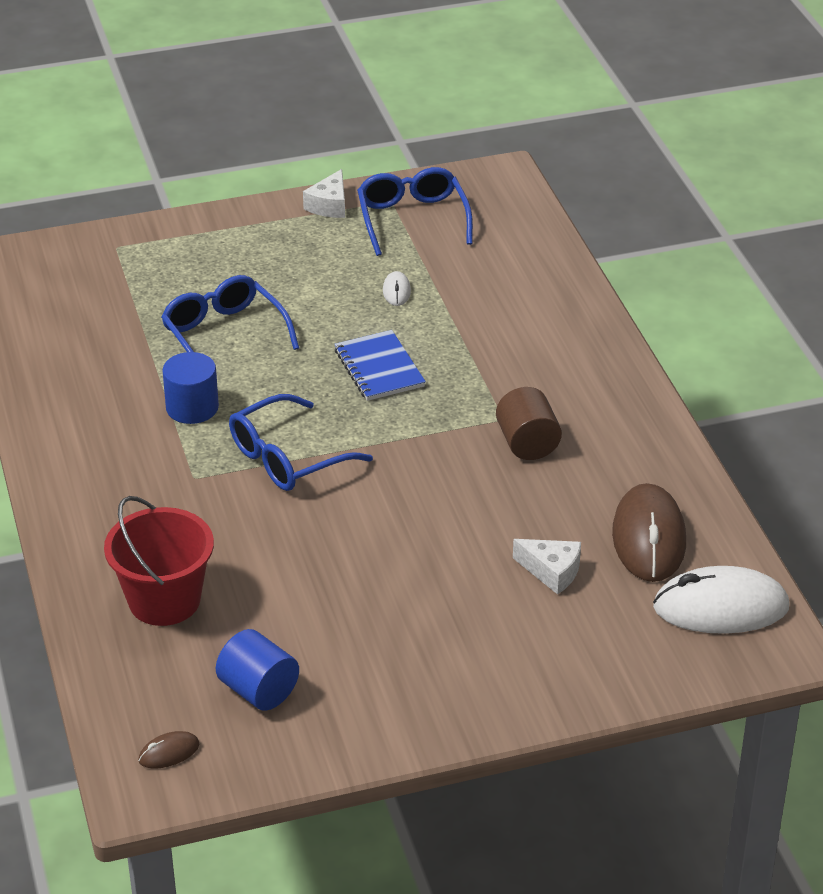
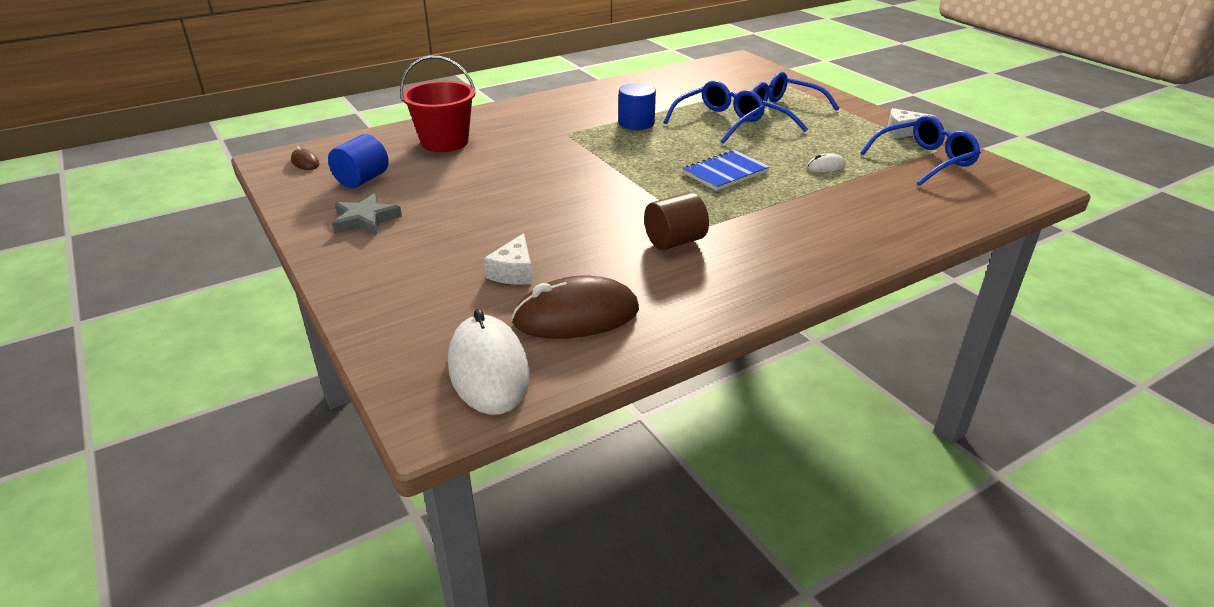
camera: 75 degrees right, 5 degrees down
blue glasses [229,394,373,491] -> blue glasses moved to [753,72,840,132]
none -> grey star [332,193,402,236]

